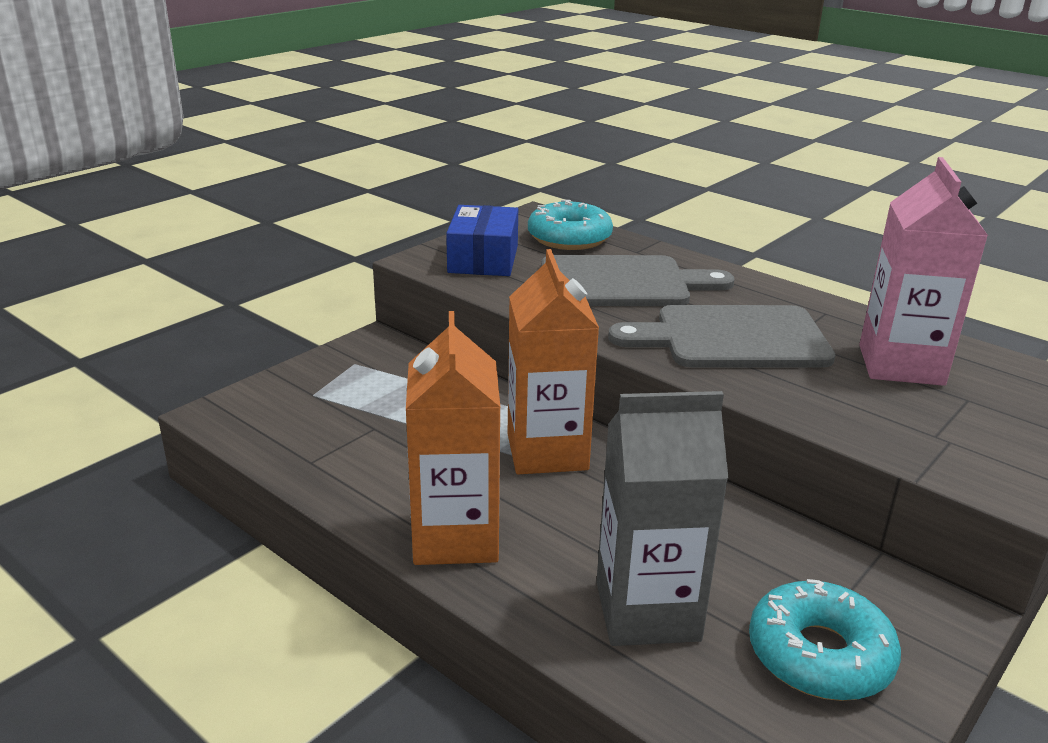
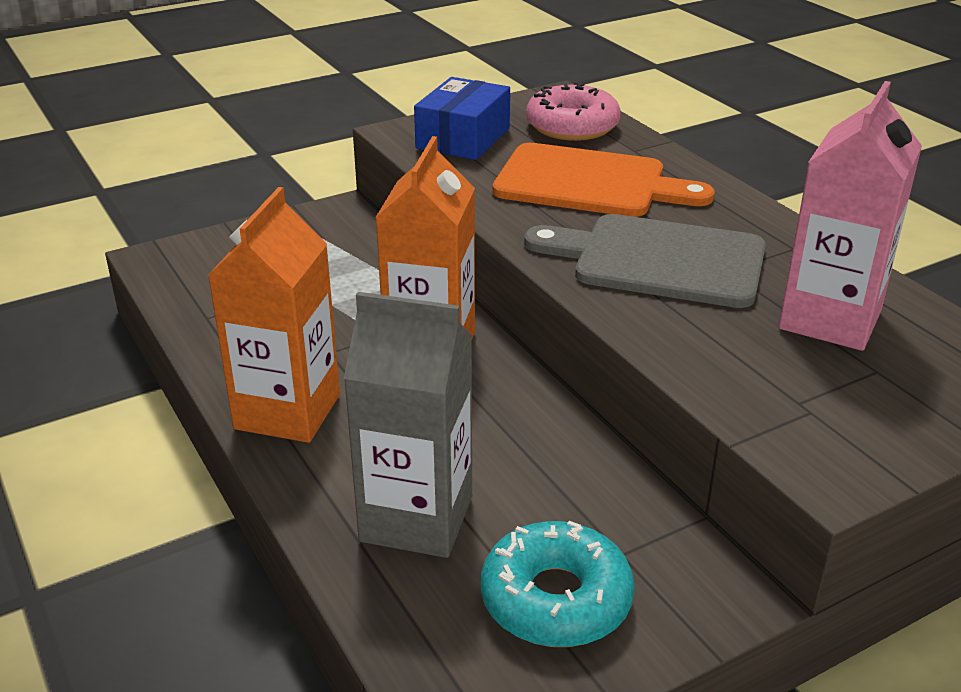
camera: 20 degrees right, 5 degrees up
turquoise donut [528,200,613,250] -> pink donut [526,82,621,141]
grey cutting board [541,255,734,306] -> orange cutting board [493,143,715,217]

